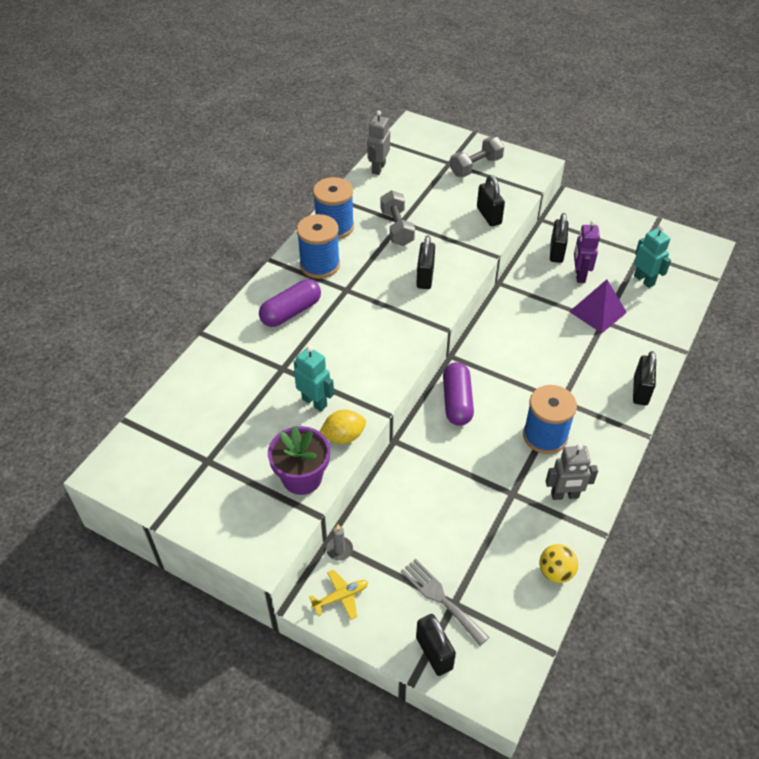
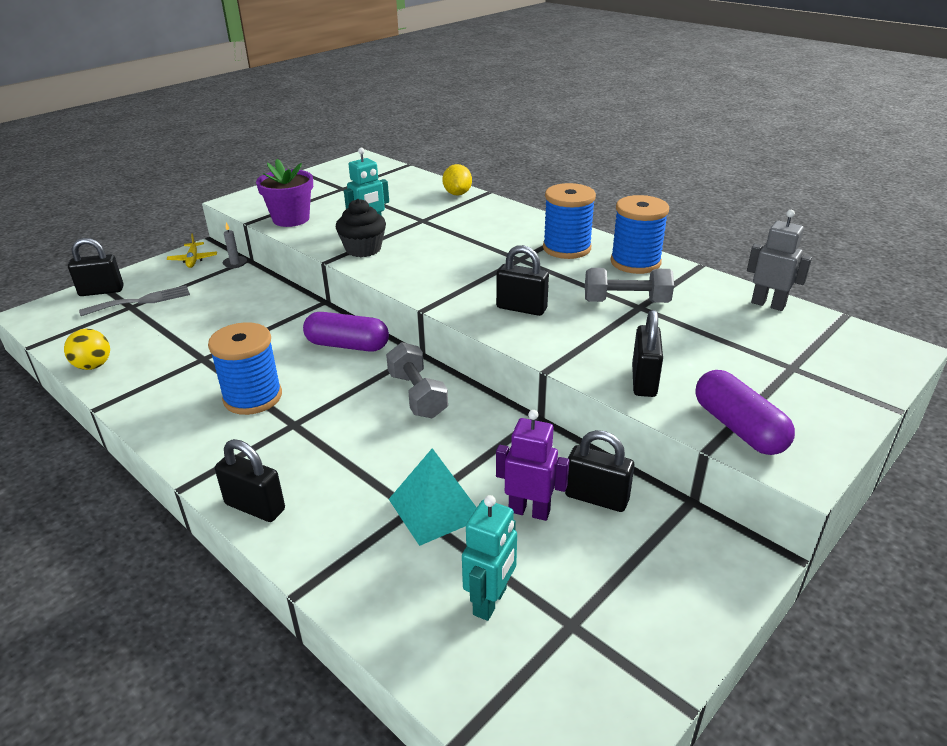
camera: 105 degrees right, 15 degrees down
purple capsule [259,279,321,327] -> purple capsule moved to [695,370,795,455]
yellow lemon [320,410,366,444] -> yellow lemon moved to [442,164,472,195]
grey dumbbell [450,137,504,177] -> grey dumbbell moved to [386,342,448,418]
black padlock [477,175,505,226] -> black padlock turned 75 degrees counterclockwise [632,310,663,397]
grey robot [546,444,598,500] -> none
purple pyramid [569,279,627,333] -> turquoise pyramid [389,448,477,546]
turquoise robot [634,225,671,288] -> turquoise robot turned 45 degrees counterclockwise [462,495,517,621]
none -> black cupcake [336,199,386,257]

